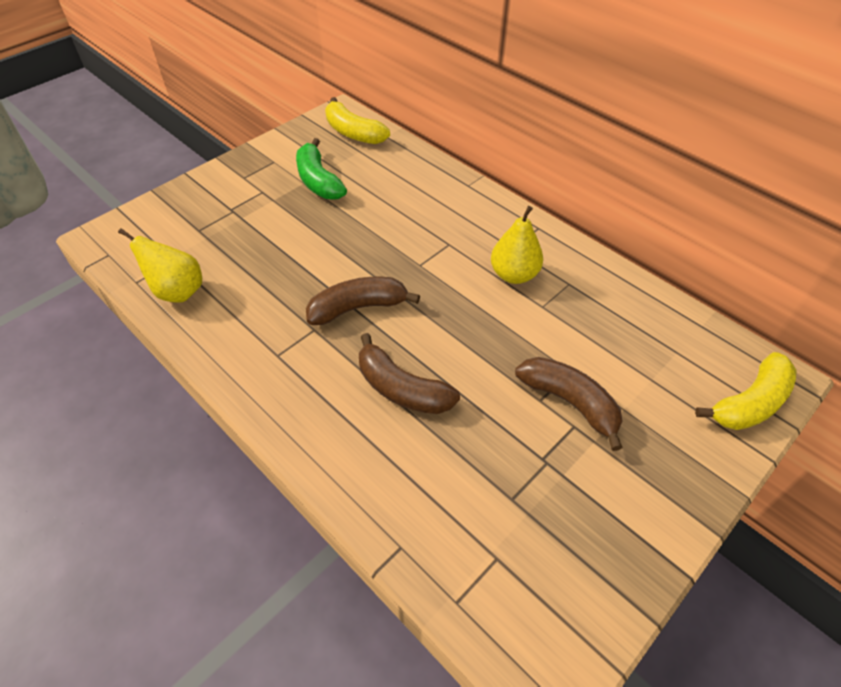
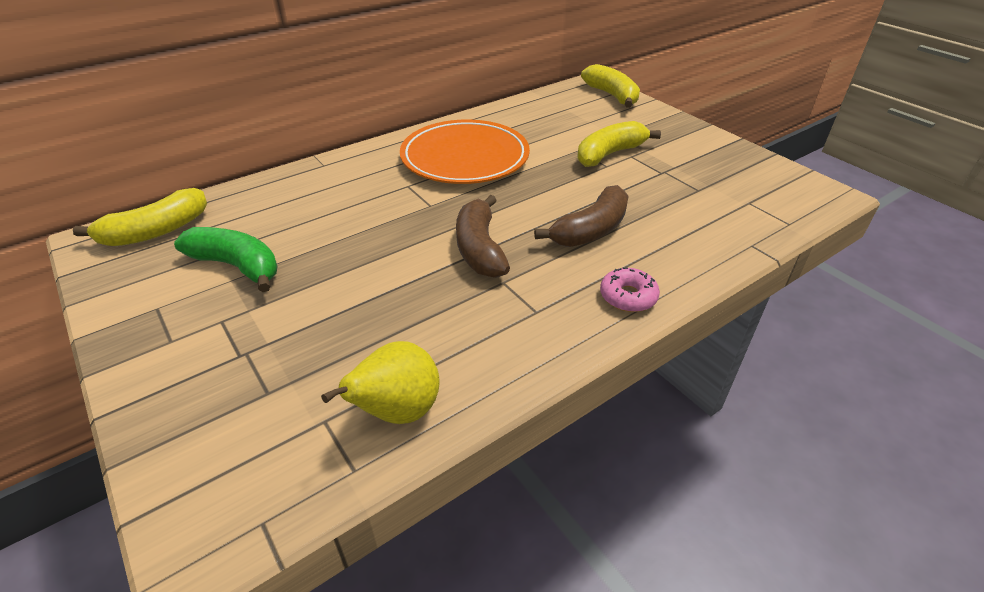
camera: 80 degrees left, 10 degrees down
green banana [296,138,347,200] -> green banana turned 135 degrees counterclockwise [174,227,278,292]
yellow pear [491,206,543,284] -> orange plate [400,120,530,184]
brown banana [515,357,623,451] -> yellow banana [577,121,661,167]
none -> pink donut [600,267,660,312]

